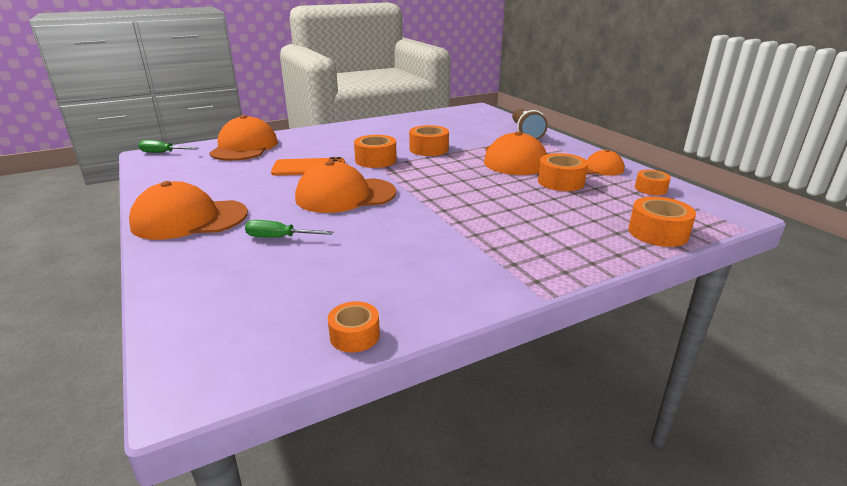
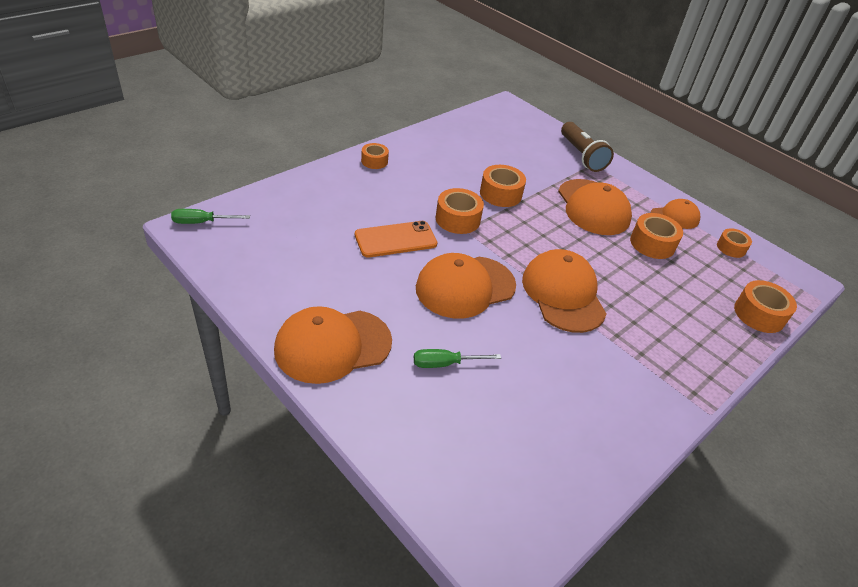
camera: 20 degrees left, 15 degrees up
orange cap [209,115,278,161] -> orange cap moved to [522,249,607,333]
orange tape [328,301,380,353] -> orange tape moved to [361,143,389,169]

